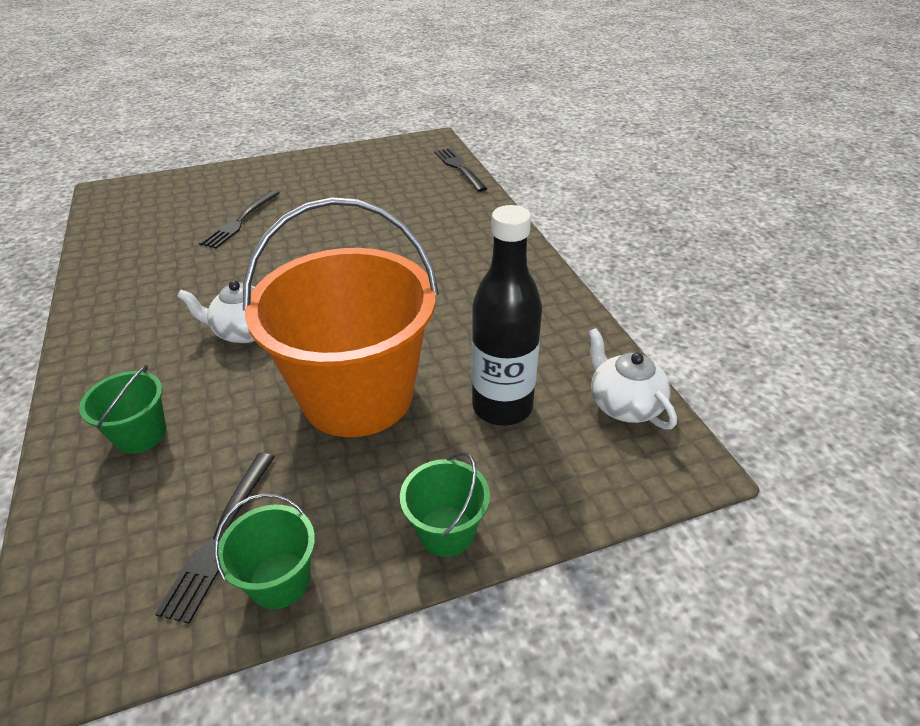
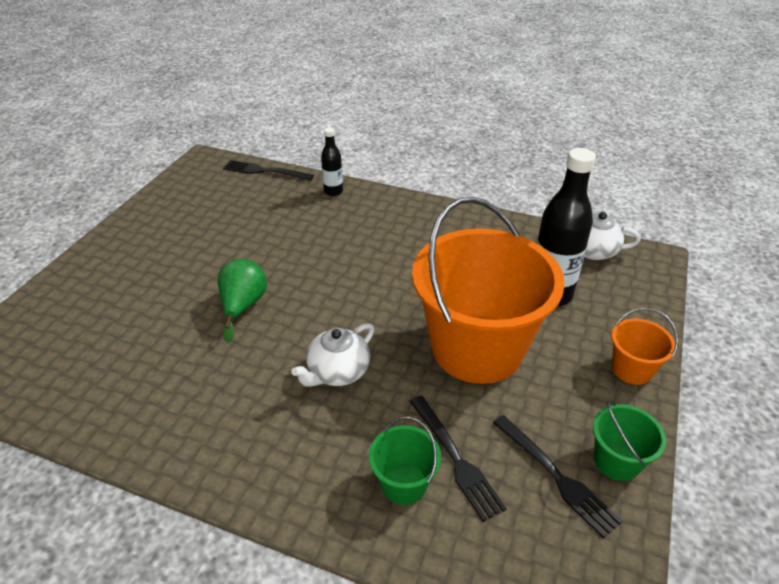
camera: 50 degrees left, 0 degrees up
black fork [199,190,280,249] -> black fork moved to [410,396,507,522]
green bucket [400,452,490,557] -> orange bucket [612,308,678,385]
none -> green pear [218,259,267,343]
none -> black bottle [321,127,343,196]

